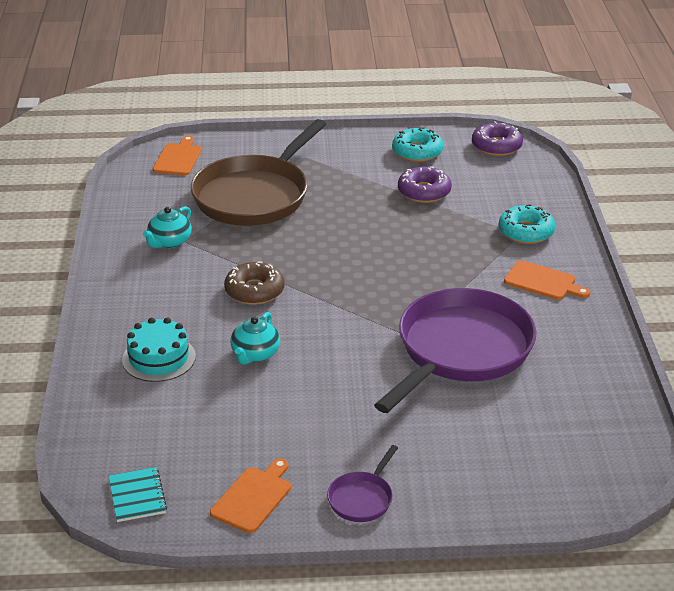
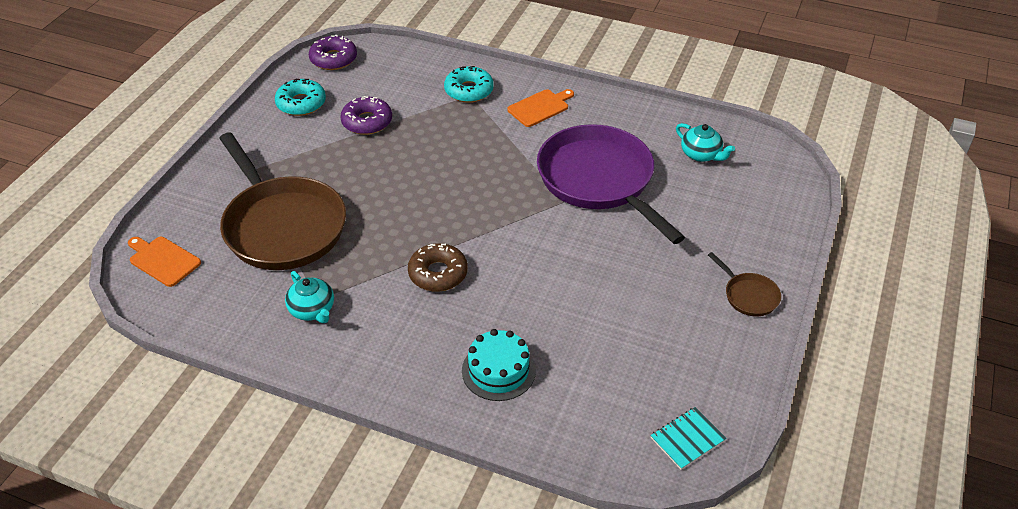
camera: 65 degrees left, 10 degrees up
turquoise notebook [109,467,167,522] -> turquoise notebook turned 45 degrees counterclockwise [650,407,727,470]
orange cutting board [210,458,291,533] -> none
turquoise teapot [230,312,280,365] -> turquoise teapot moved to [676,123,735,162]
purple pan [327,445,398,522] -> brown pan [708,252,781,316]

